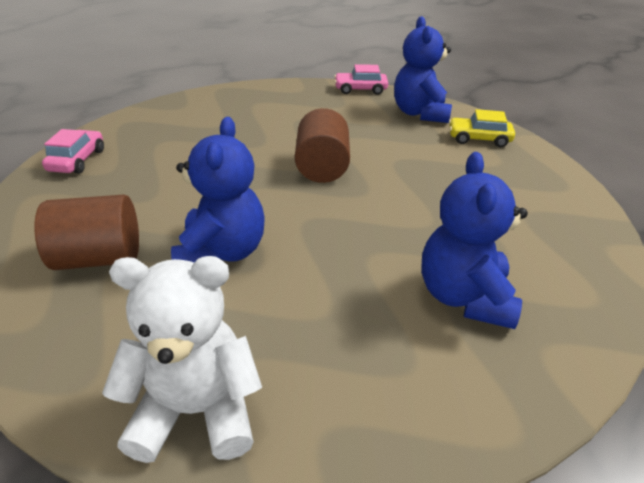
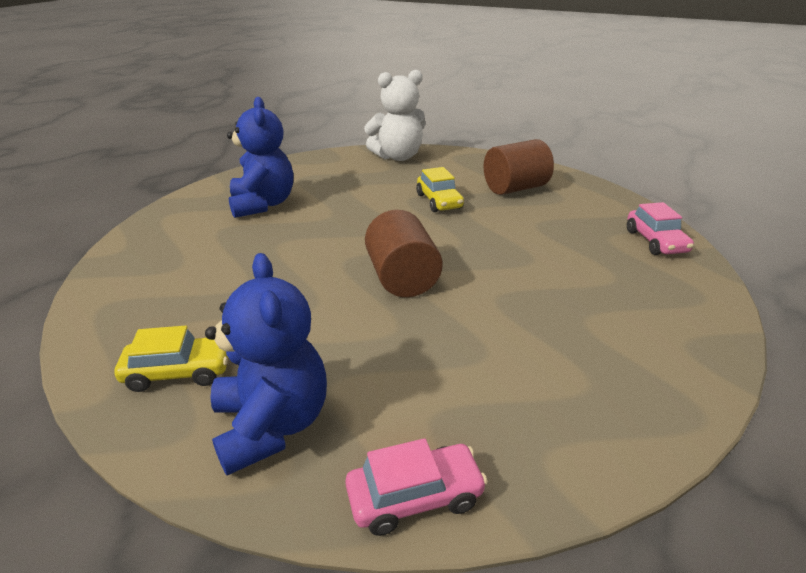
camera: 165 degrees right, 5 degrees down
blue teddy bear [171,117,265,263] -> yellow car [416,167,464,212]

